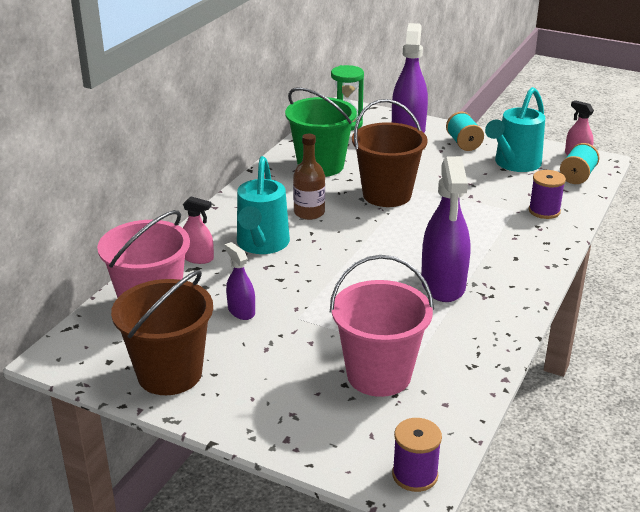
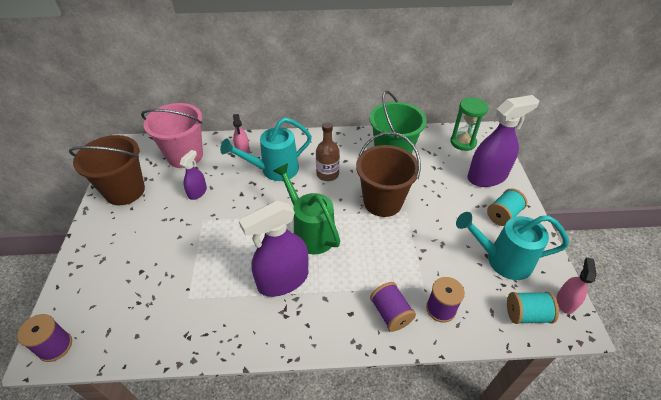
camera: 60 degrees right, 15 degrees up
pink bucket [330,255,434,397] -> none
none -> green watering can [273,163,340,255]
none -> purple spool [370,282,416,332]

